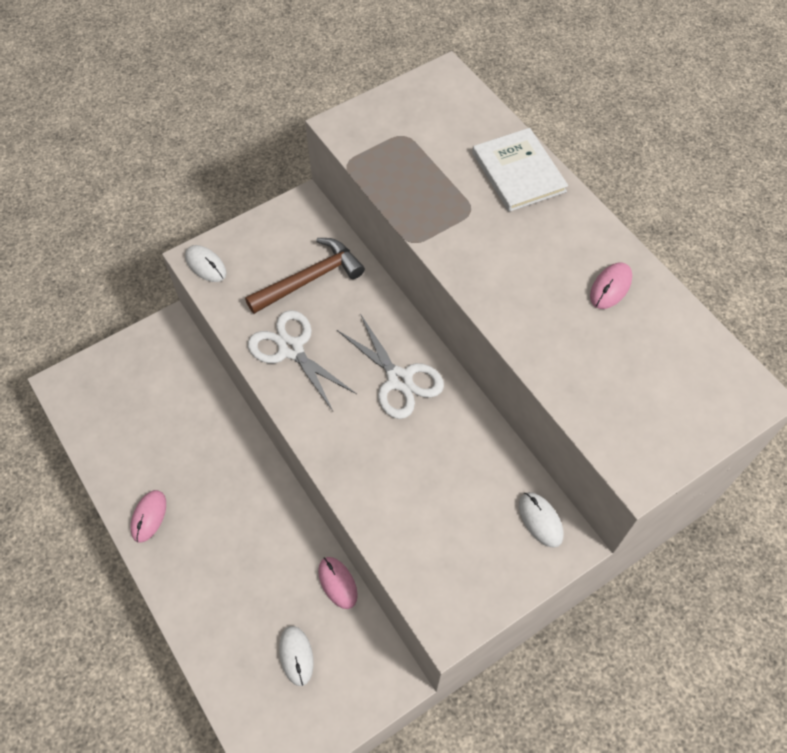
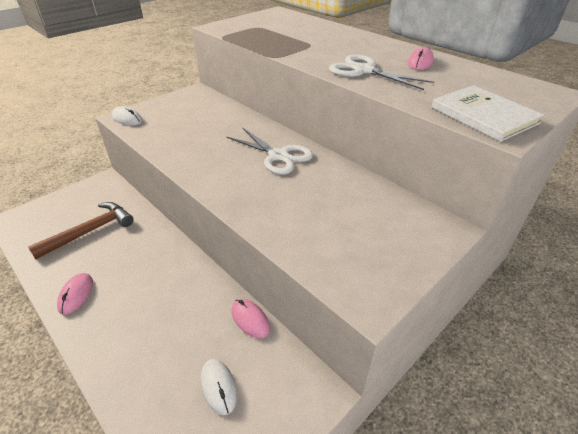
camera: 10 degrees left, 20 degrees down
brown hammer [245,238,365,314] -> brown hammer moved to [28,202,134,259]
white scissors [248,310,357,411] -> white scissors moved to [329,54,434,90]
white book [472,128,568,212] -> white book moved to [431,85,544,142]
white mouse [519,492,563,548] -> none

